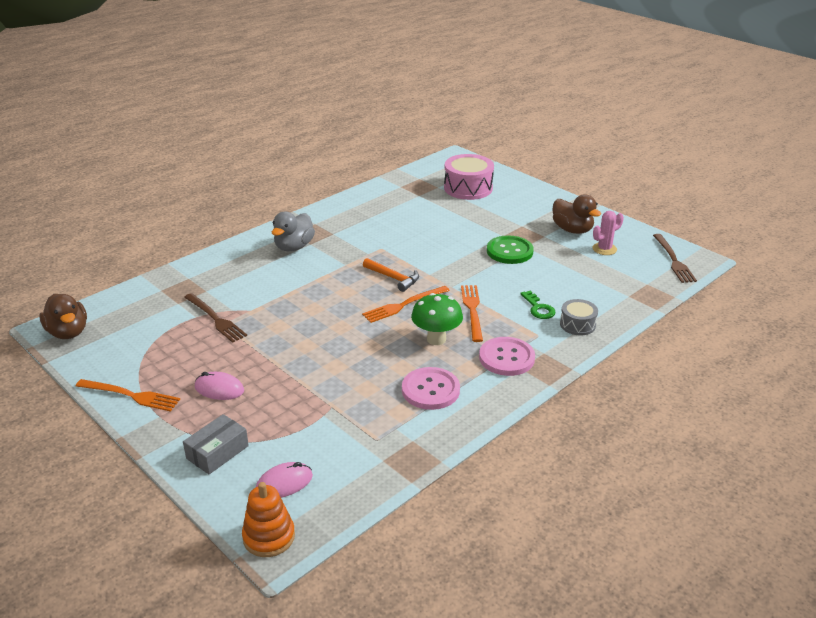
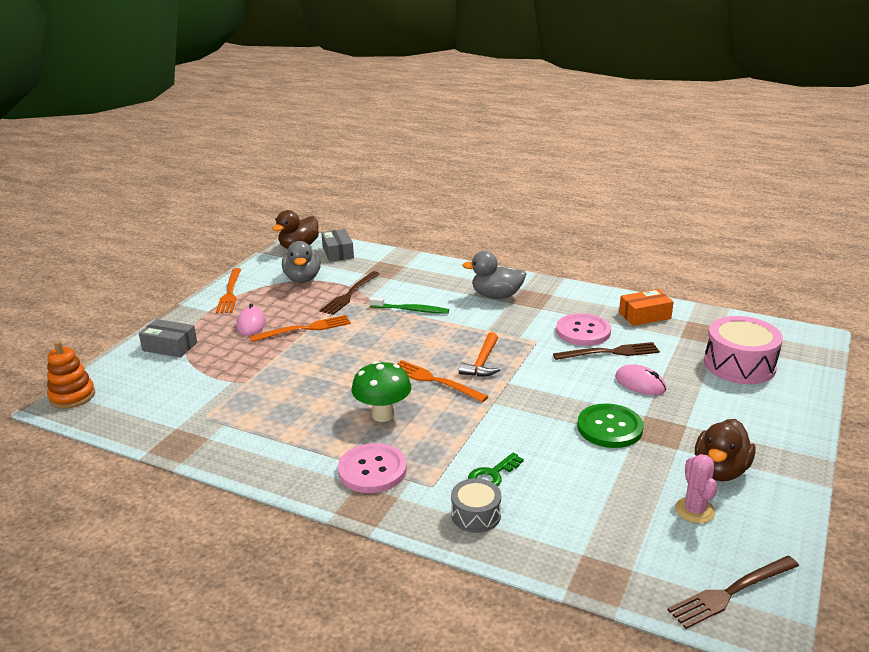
camera: 70 degrees right, 5 degrees down
pink mouse [256,462,313,498] -> pink mouse moved to [615,365,666,395]
pink button [402,367,460,410] -> pink button moved to [556,313,611,346]
orange fork [461,285,483,342] -> orange fork moved to [250,315,351,342]
pink cactus [593,211,624,255] -> pink cactus turned 45 degrees clockwise [675,454,717,523]
none -> grey duck [282,241,321,283]
none -> grey box [321,229,354,262]
none -> green toothbrush [369,297,449,314]
none -> brown fork [553,342,660,360]
none -> orange box [619,289,674,326]

